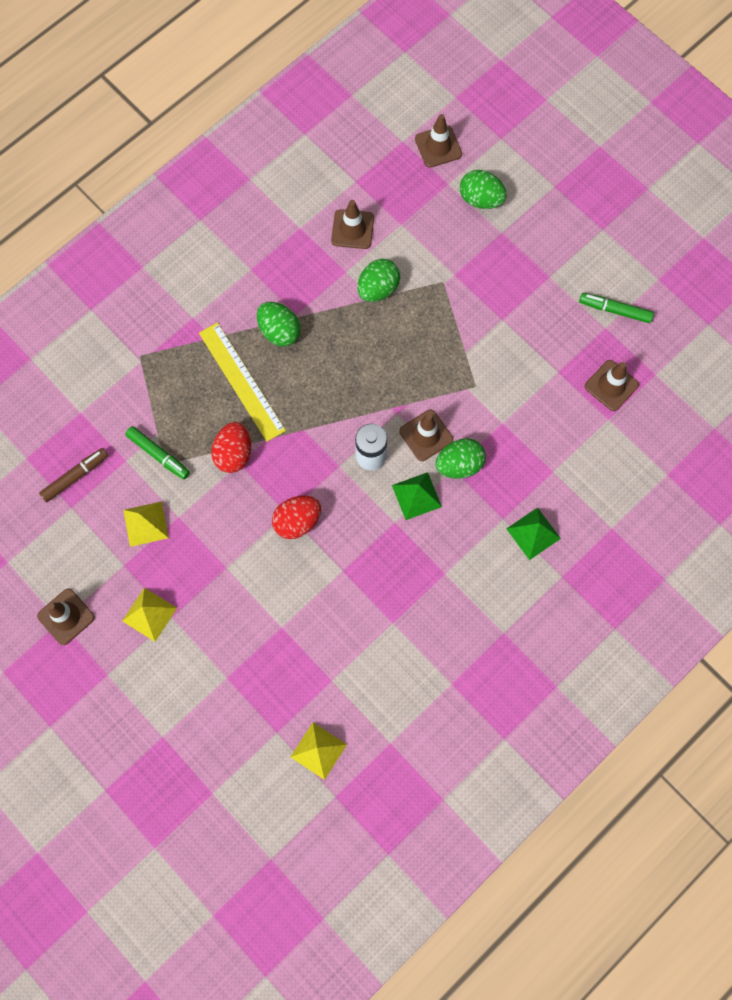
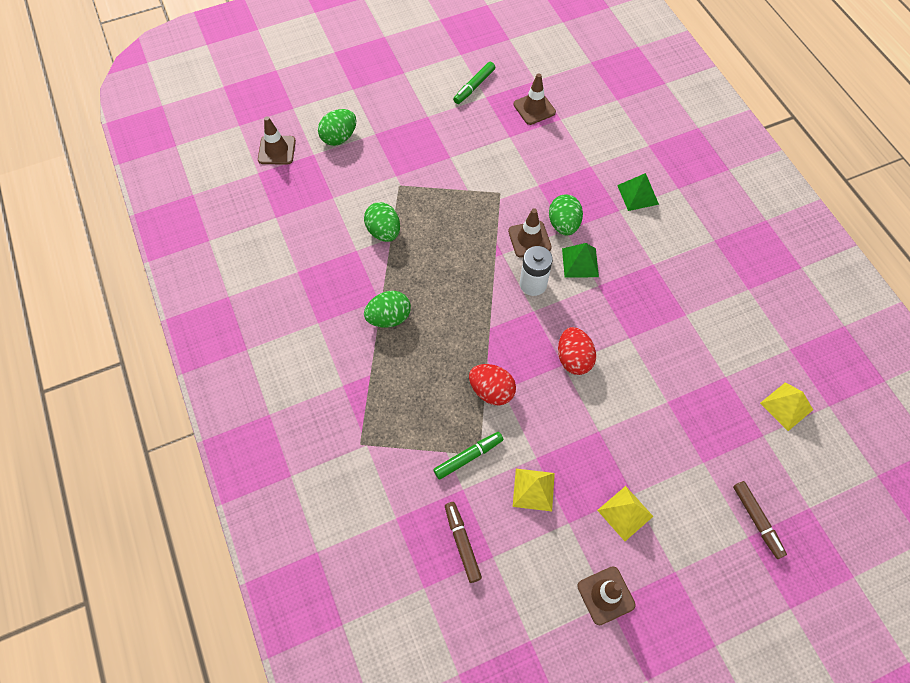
camera: 70 degrees left, 10 degrees down
yellow ruler [199,322,286,442] -> none
brown traffic cone [331,200,374,249] -> none
none -> brown marker [733,481,787,559]

